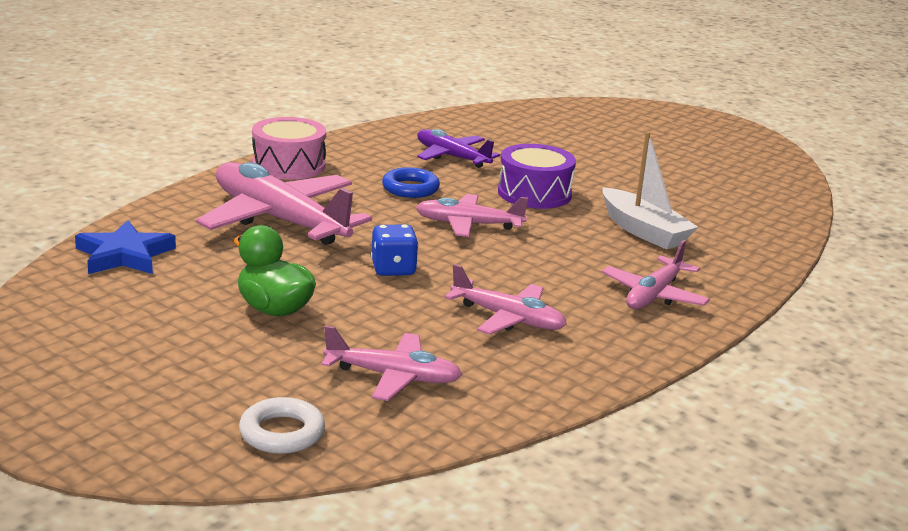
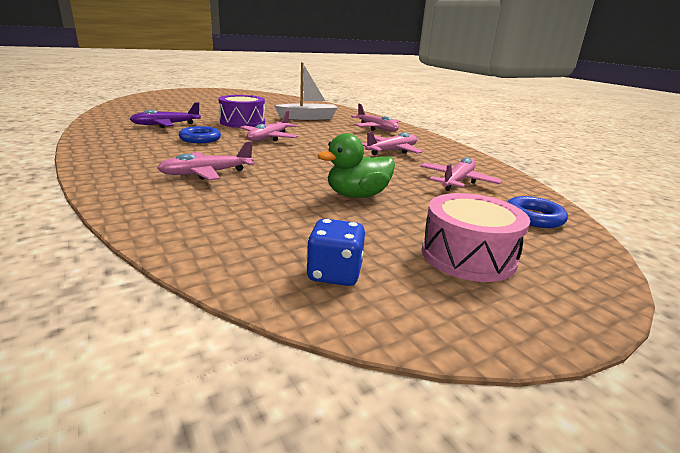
camera: 70 degrees left, 0 degrees up
blue star [75,220,176,274] -> none
pink plane [196,162,372,245] -> pink plane [157,141,255,180], size x0.57
white ring [239,397,325,454] -> blue ring [507,196,568,228]
pink drum [252,117,326,180] -> pink drum moved to [422,193,530,282]
blue dice [371,224,419,276] -> blue dice moved to [306,219,365,286]

